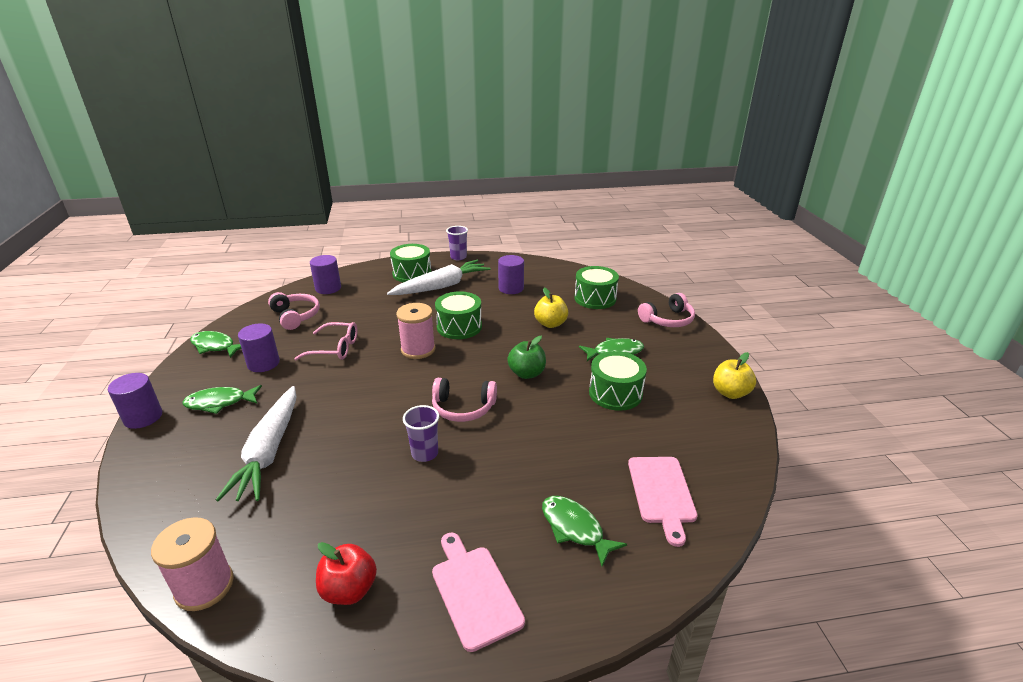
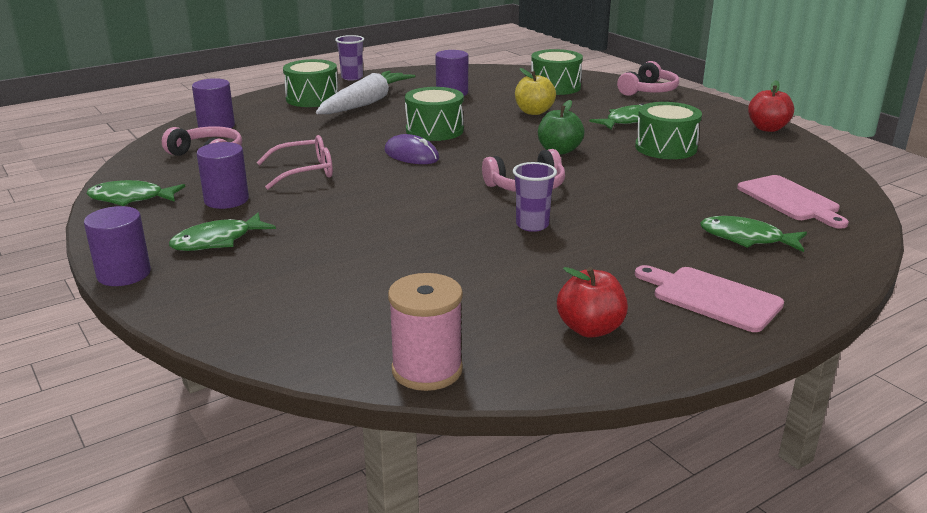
camera: 25 degrees left, 5 degrees down
white carrot [216,386,296,501] -> none
pink spool [396,303,435,359] -> purple mouse [384,134,439,164]
yellow apple [713,352,756,399] -> red apple [748,80,794,132]

